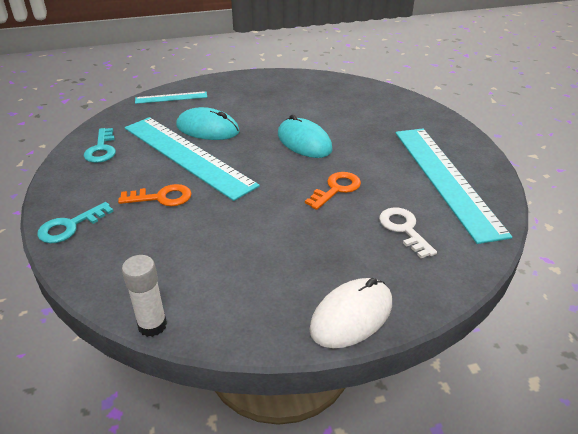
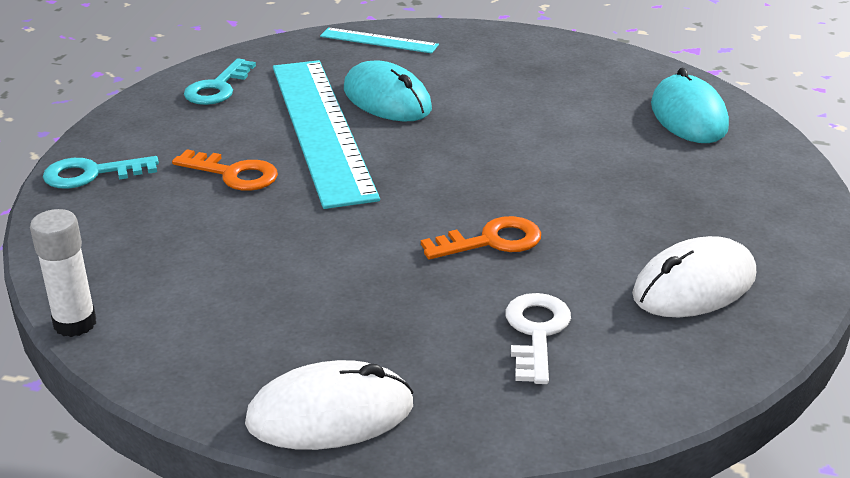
camera: 30 degrees right, 5 degrees down
turquoise mouse [278,115,333,158] -> turquoise mouse moved to [651,68,729,143]
turquoise ruler [395,129,512,244] -> white mouse [632,236,756,317]

